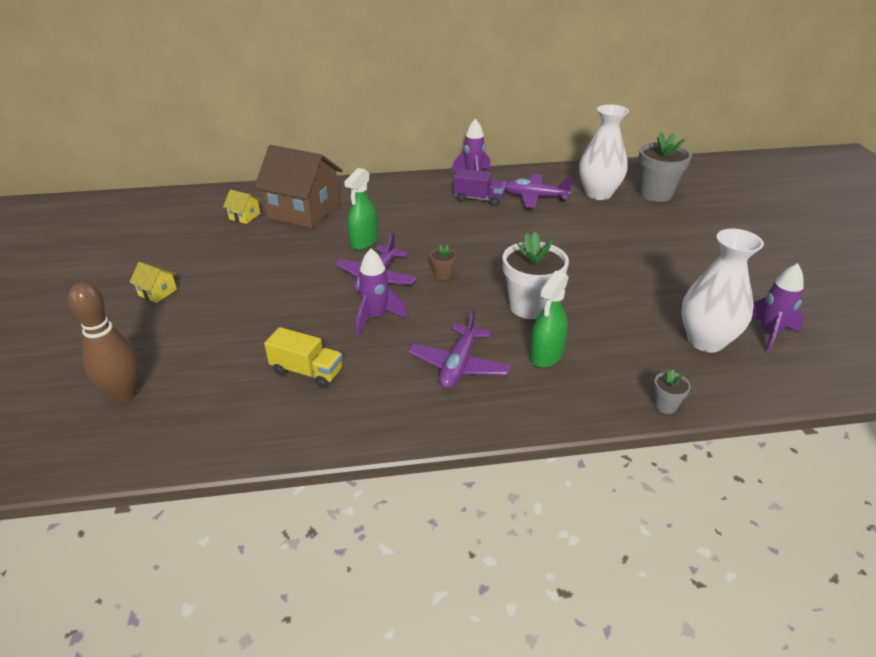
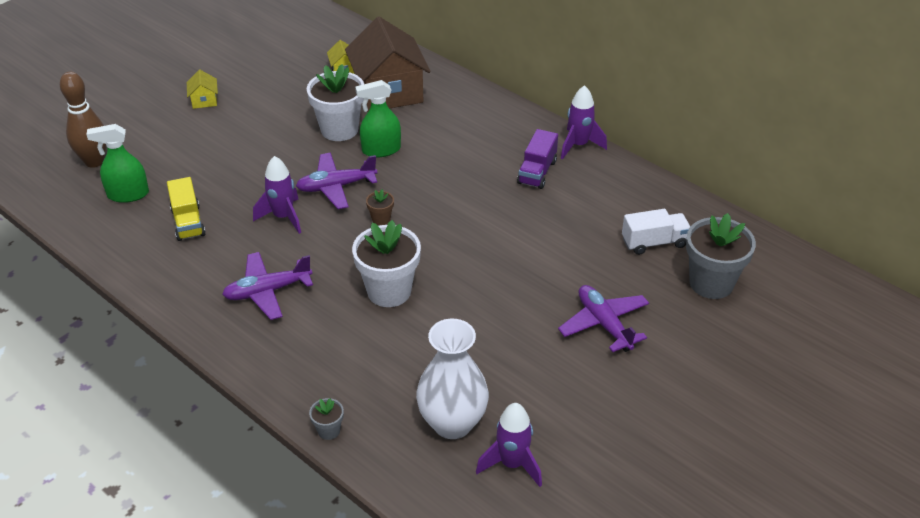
camera: 50 degrees right, 5 degrees up
purple truck [453,168,506,206] -> purple truck turned 45 degrees clockwise [517,129,558,189]
purple plane [505,174,573,208] -> purple plane moved to [558,285,649,352]
green spray bottle [530,271,569,368] -> green spray bottle moved to [86,124,149,203]
white vase [579,104,629,200] -> white truck [622,209,690,255]
none -> white flower pot [307,64,364,141]

